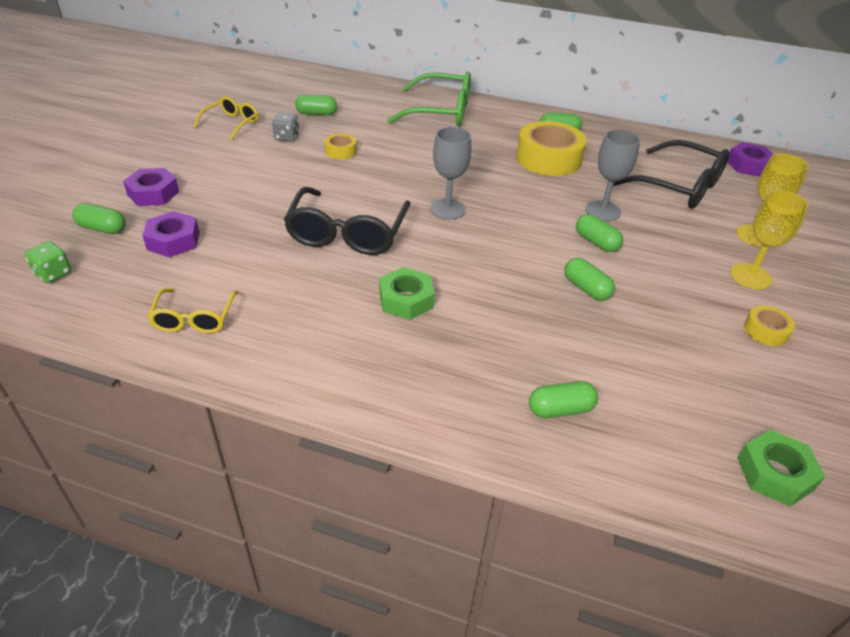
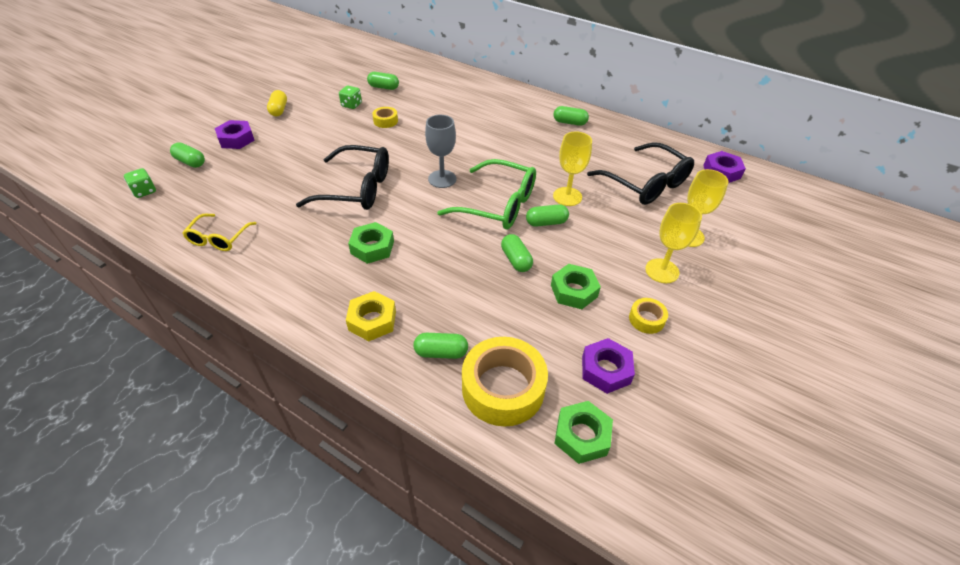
camera: 15 degrees right, 5 degrees up
purple nut [142,211,199,257] -> purple nut moved to [582,338,635,394]
yellow glasses [194,96,259,141] -> none
grey dice [272,113,299,142] -> green dice [339,85,362,109]
black glasses [284,187,411,255] -> black glasses turned 105 degrees counterclockwise [296,145,389,210]
green glasses [387,72,471,126] -> green glasses moved to [437,159,536,229]
yellow tape [516,121,587,176] -> yellow tape moved to [462,337,548,427]
green capsule [576,214,623,252] -> green capsule turned 75 degrees counterclockwise [526,204,569,227]
grey goblet [585,130,640,221] -> yellow goblet [553,132,592,206]
none -> yellow capsule [267,90,287,116]
none -> yellow nut [346,291,396,341]
none -> green nut [551,264,601,309]

